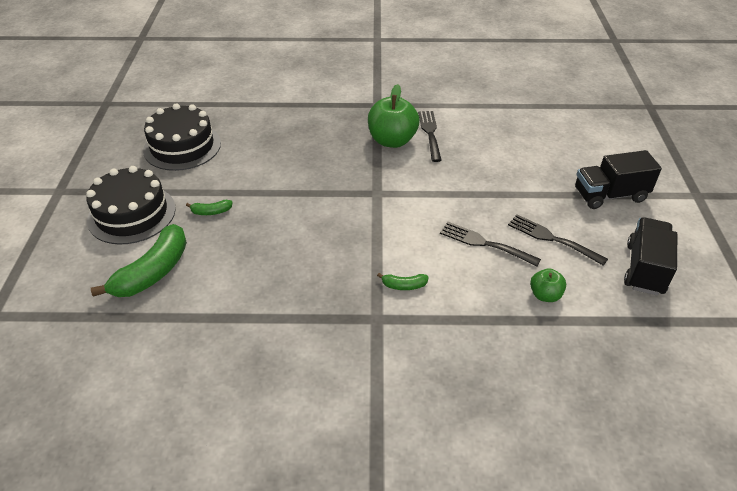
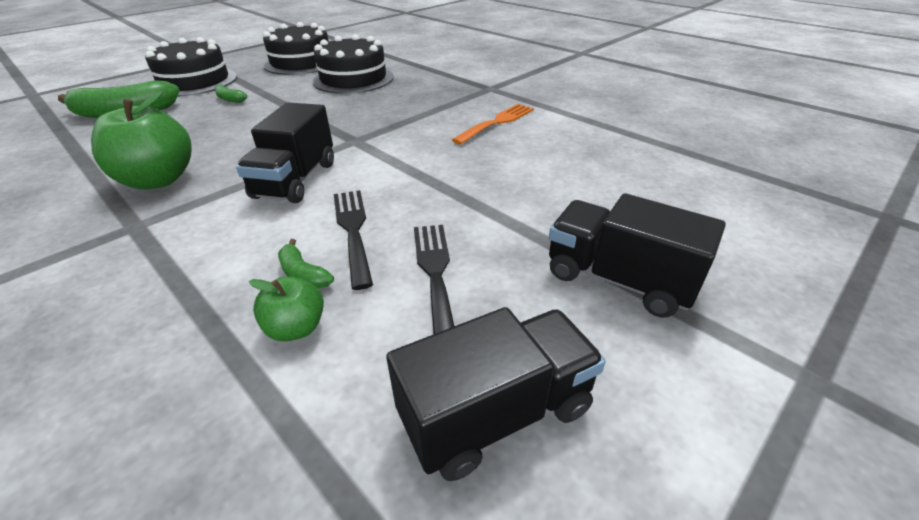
camera: 45 degrees right, 5 degrees down
green apple [368,84,419,148] -> green apple moved to [91,91,192,189]
green banana [377,273,429,290] -> green banana moved to [278,239,334,288]
black fork [418,111,442,162] -> orange fork [452,104,534,145]
none -> black truck [236,102,334,203]
none -> black cake [313,34,394,94]

